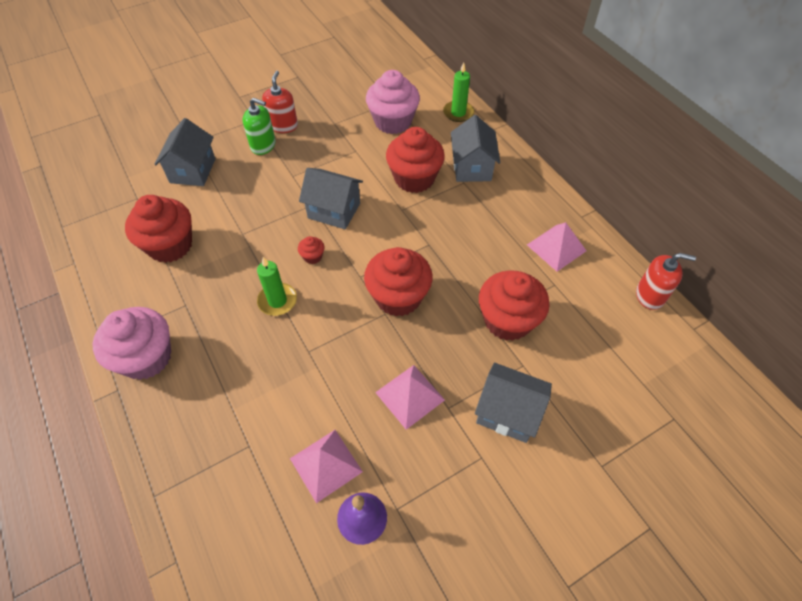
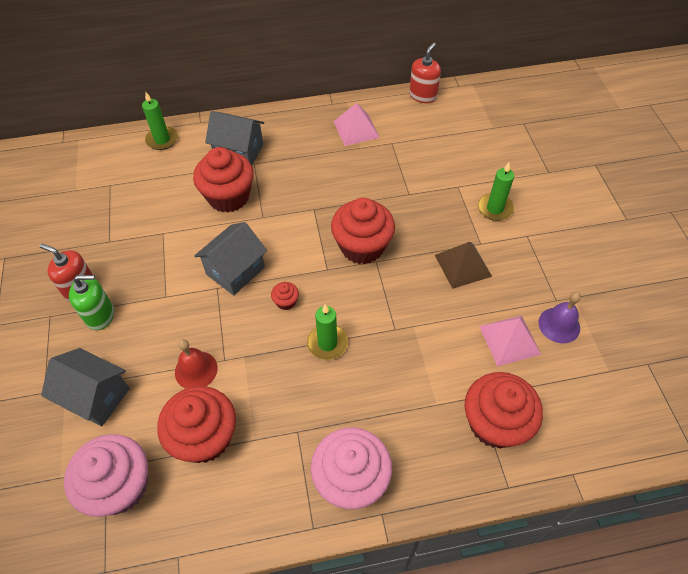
camera: 70 degrees left, 0 degrees up
green soap dispenser [243,98,276,155] -> green soap dispenser turned 45 degrees clockwise [69,275,114,330]
pink cupcake [366,70,420,134] -> pink cupcake moved to [64,434,148,517]
pink pyramid [375,365,445,430] -> brown pyramid [435,242,492,289]
grey house [475,363,552,443] -> green candle [478,163,514,221]
red cupcake [479,270,550,341] -> red cupcake moved to [465,372,543,449]
none -> red bell [175,339,218,389]

